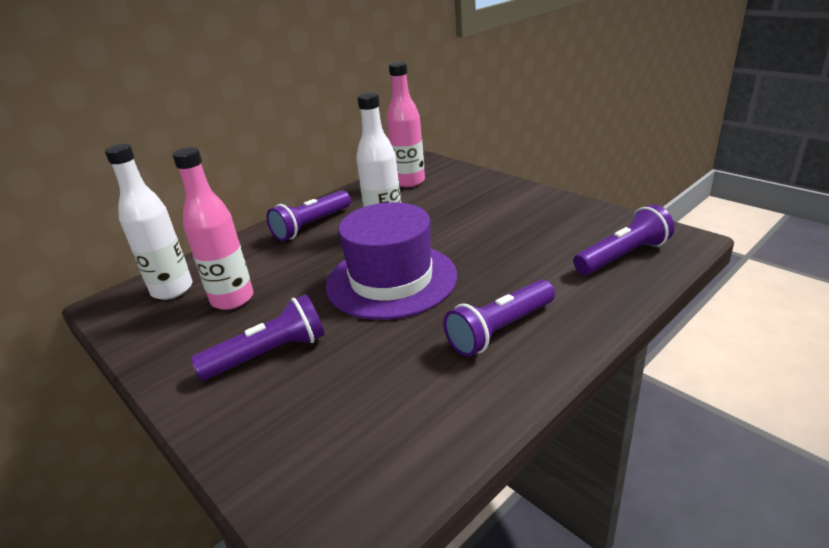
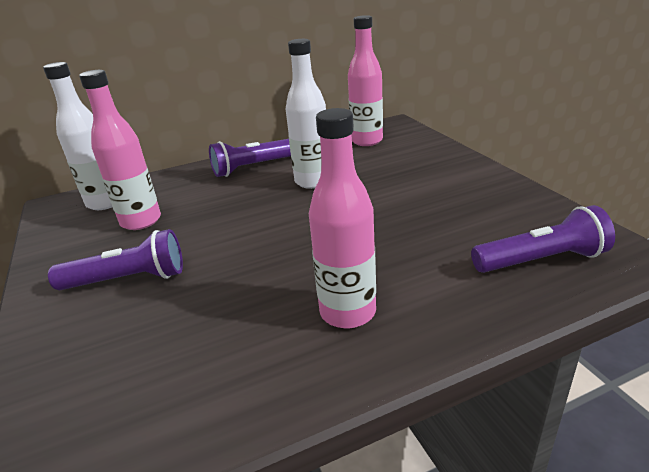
camera: 20 degrees right, 0 degrees up
purple hat [326,202,457,320] -> none
purple flashlight [443,280,555,357] -> pink bottle [309,108,376,328]

